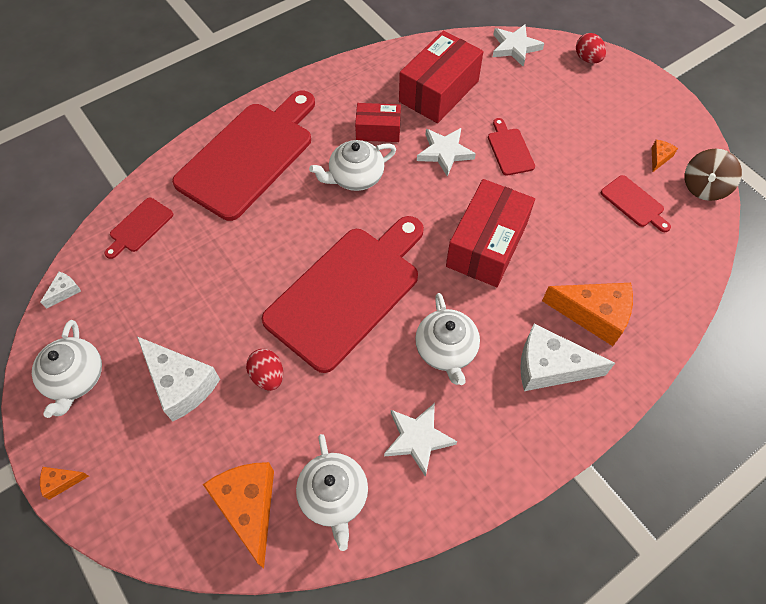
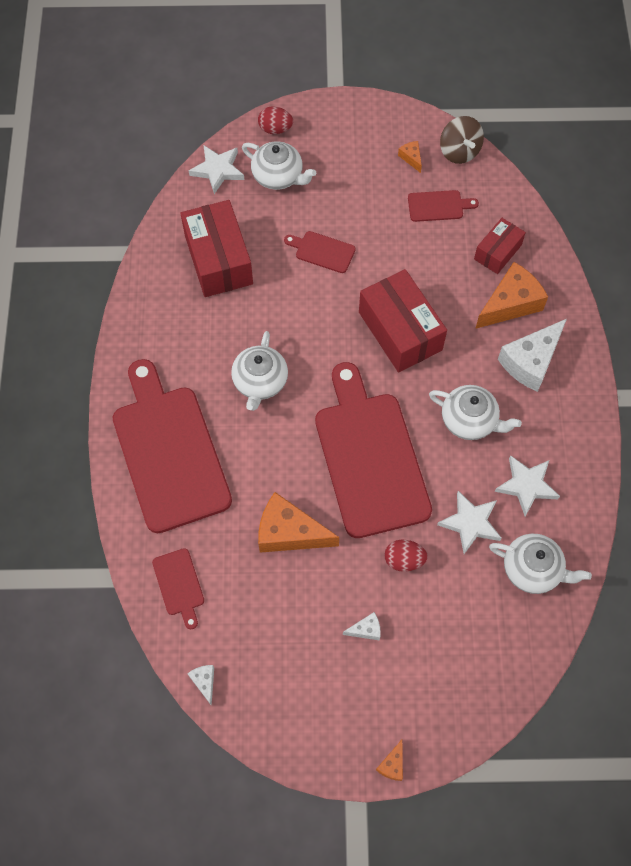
camera: 55 degrees left, 5 degrees up
white teapot [32,320,102,418] -> white teapot moved to [242,141,316,190]
white cheese [137,336,220,422] -> white cheese [343,612,381,641], size x0.45
orange cheese [203,462,274,568] -> orange cheese moved to [258,492,339,553]
red box [355,103,401,142] -> red box moved to [474,218,526,274]
white star [417,128,476,177] -> white star moved to [437,491,502,554]

